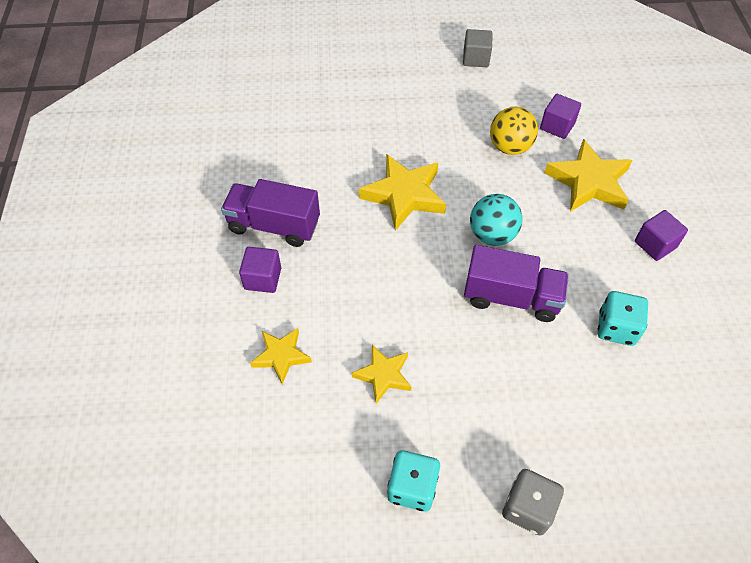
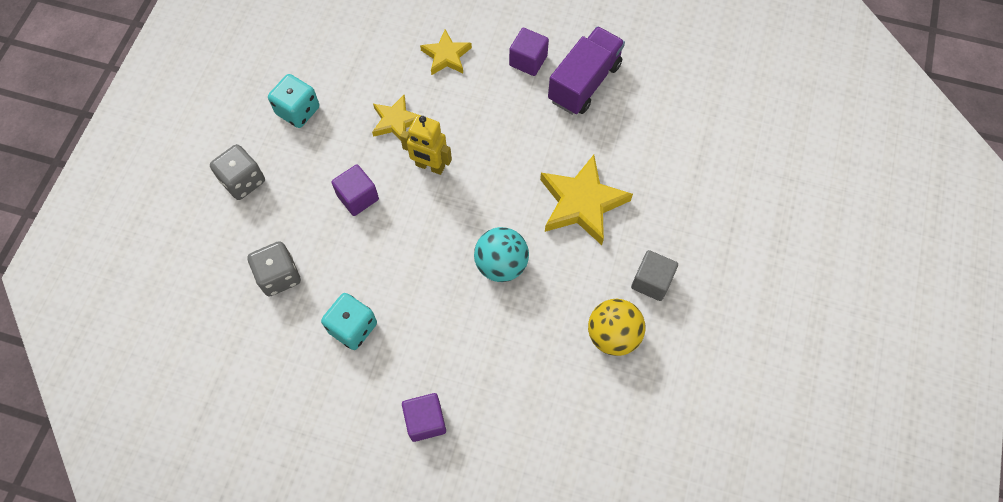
camera: 110 degrees right, 10 degrees up
grey cube [463,29,492,67] -> grey cube moved to [631,250,678,301]
purple truck [464,245,569,322] -> none
purple cube [540,94,581,139] -> purple cube moved to [331,164,379,216]
yellow star [544,139,632,212] -> none
none -> grey dice [247,241,301,296]
none -> yellow robot [400,115,452,175]

